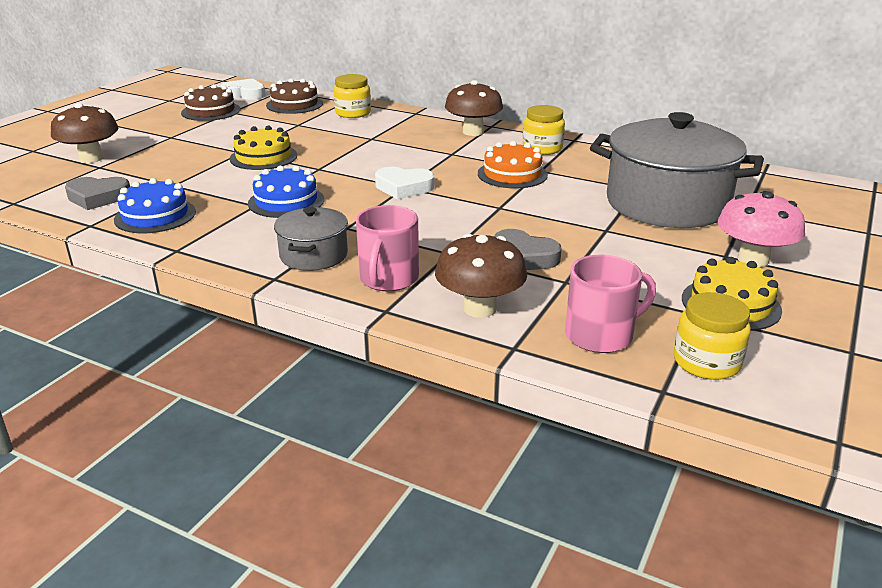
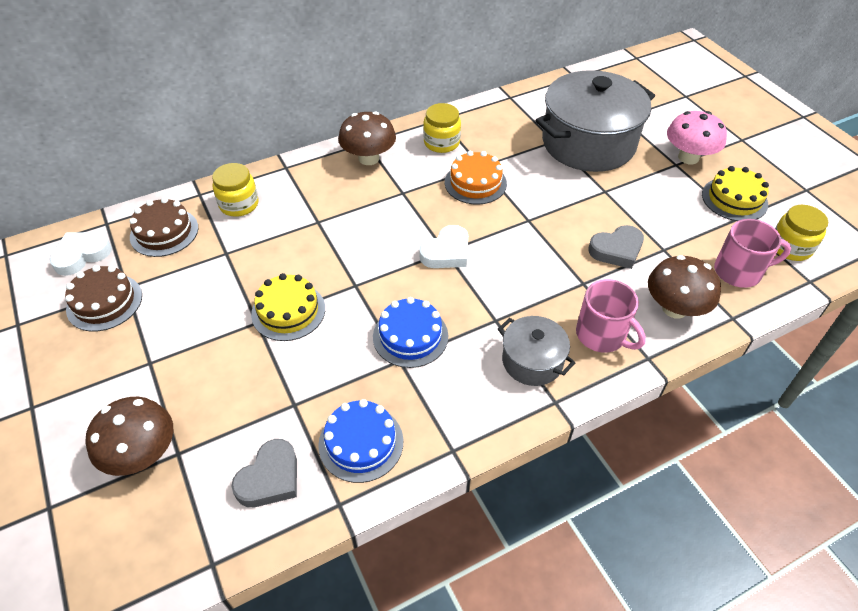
camera: 55 degrees left, 20 degrees up
pink mug [565,255,656,353] -> pink mug turned 75 degrees clockwise [714,219,791,288]

